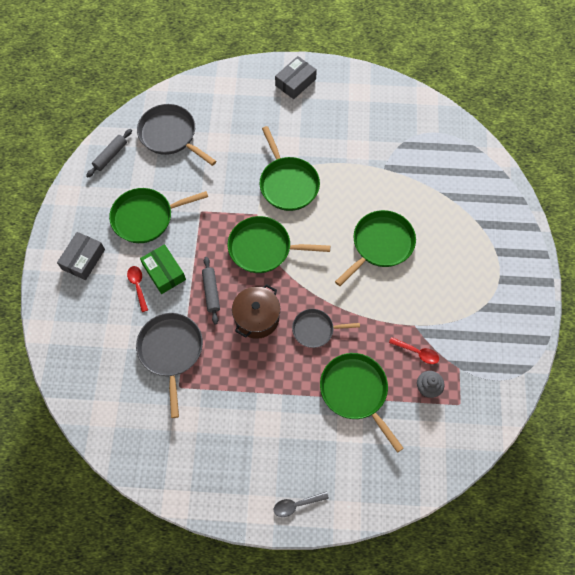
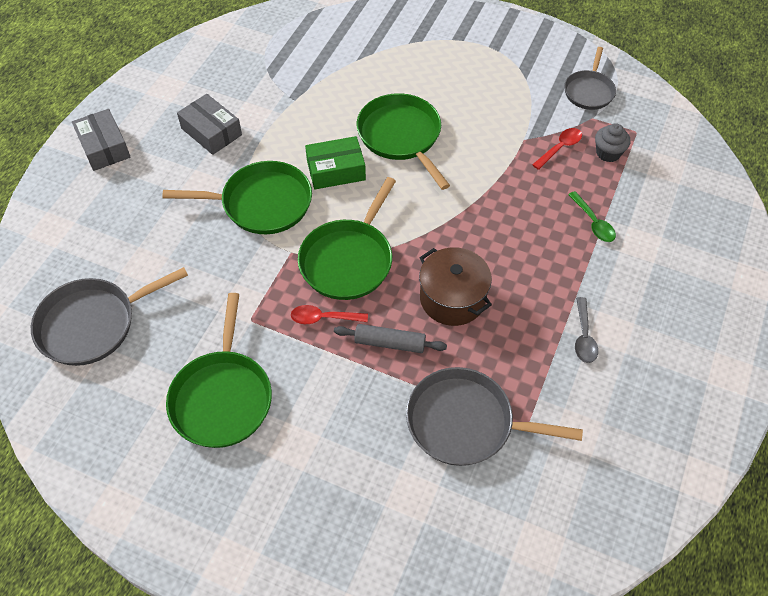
camera: 70 degrees left, 10 degrees down
grey box [57,232,105,280] -> grey box moved to [177,94,242,155]
grey rolling pin [86,129,132,178] -> none
red spoon [127,266,148,312] -> red spoon moved to [291,305,368,324]
green box [140,244,186,294] -> green box moved to [305,136,366,189]
grey spoon [274,491,329,517] -> grey spoon moved to [575,297,598,363]
grey pan [292,309,360,348] -> grey pan moved to [564,47,616,110]
green pan [320,353,404,453] -> green spoon [568,191,616,242]

